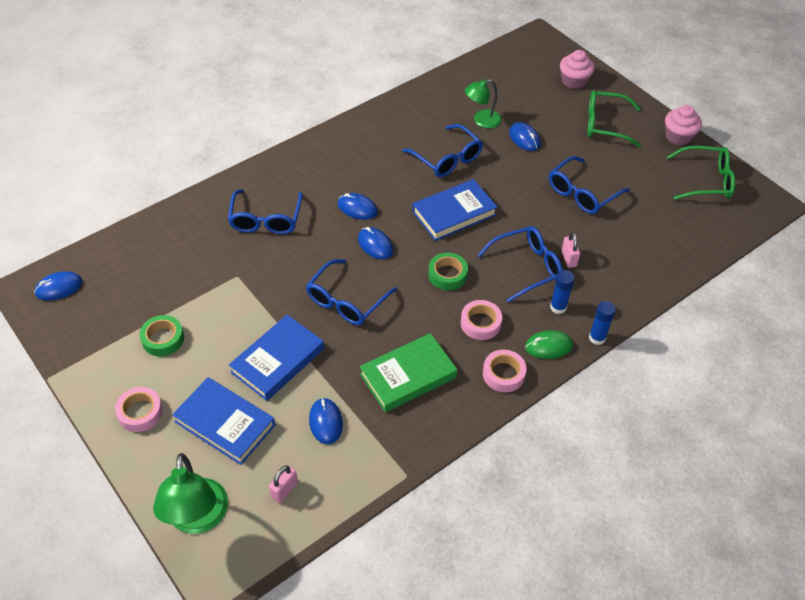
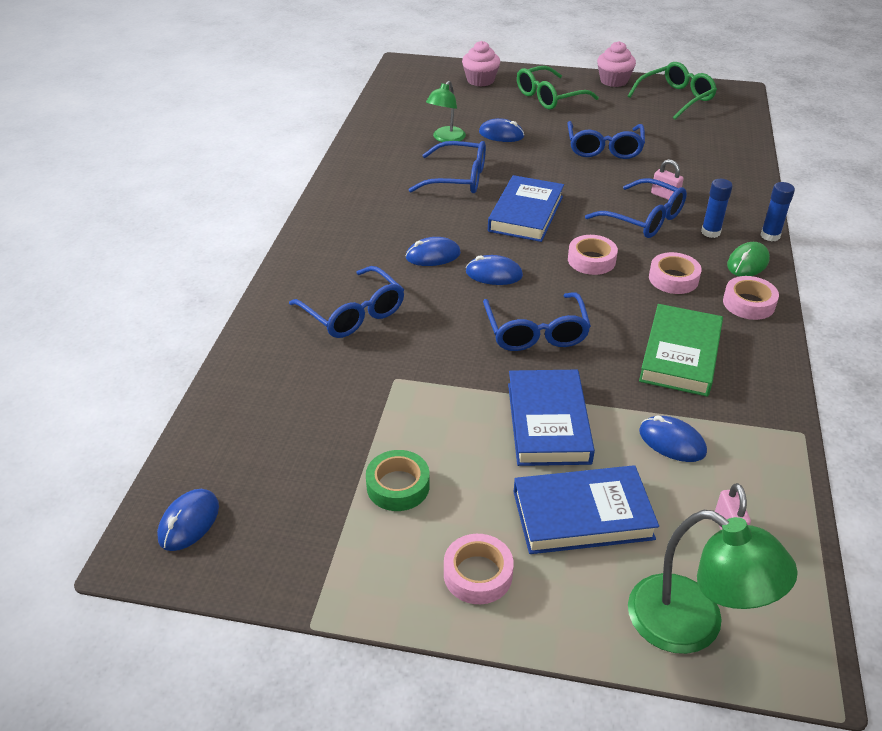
camera: 40 degrees left, 10 degrees down
green tape [428,253,468,290] -> pink tape [568,235,618,275]
blue glasses [477,226,563,302] -> blue glasses turned 105 degrees clockwise [585,178,687,238]

